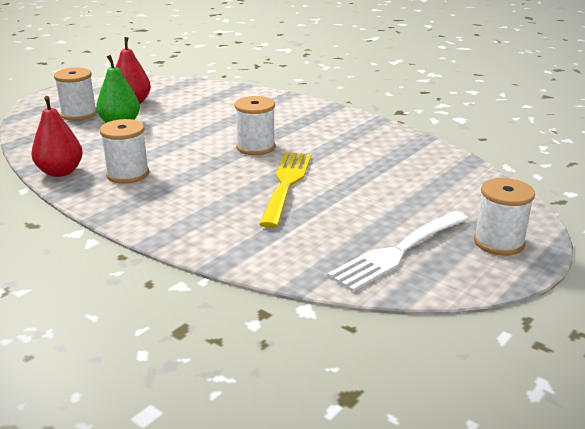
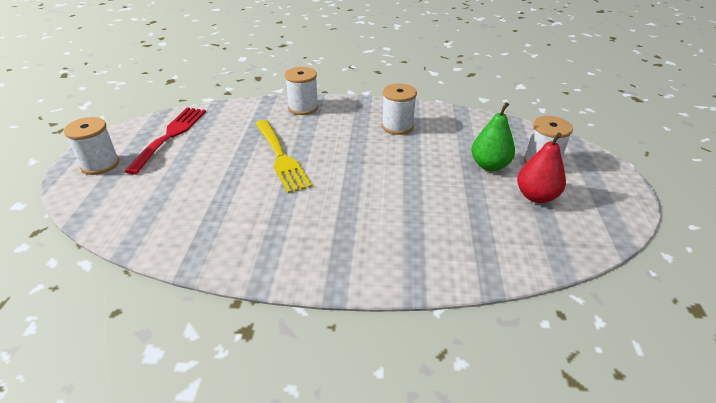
camera: 145 degrees right, 10 degrees up
red pear [31,96,83,177] -> none
white spool [235,96,276,155] -> white spool moved to [285,67,318,115]
white fork [327,211,468,292] -> red fork [124,107,206,175]

